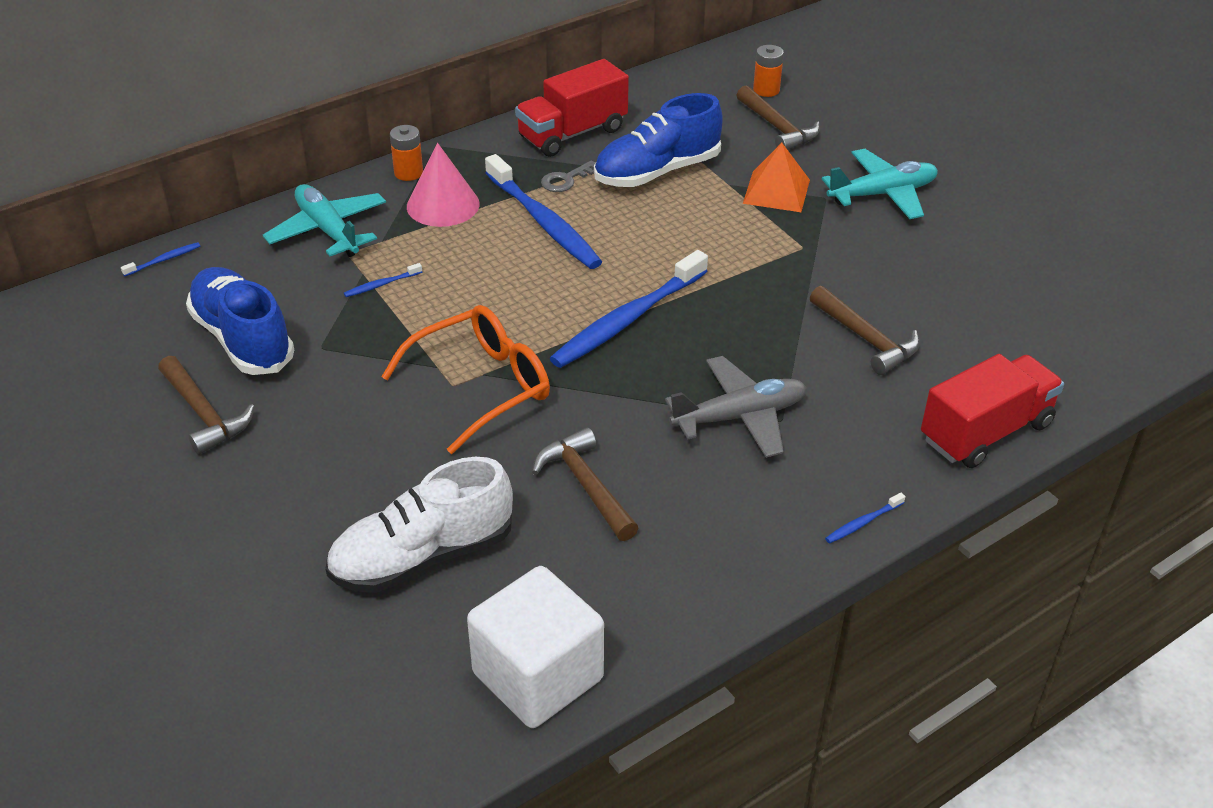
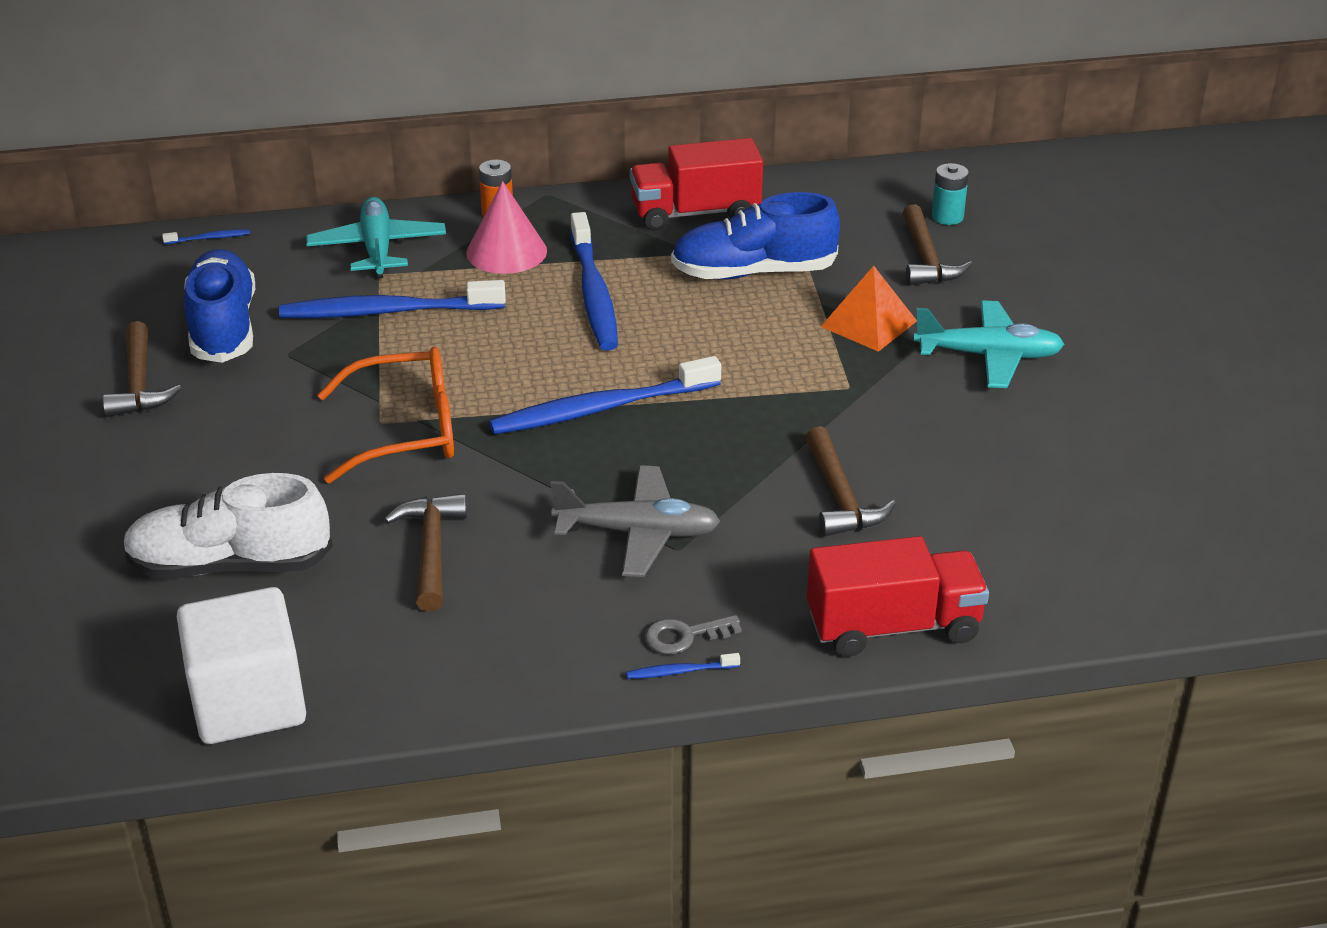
camera: 25 degrees right, 5 degrees down
blue toothbrush [344,263,422,297] -> blue toothbrush [279,280,506,318], size x2.50
grey key [541,161,595,192] -> grey key moved to [645,615,742,654]
orange battery [753,45,784,97] -> turquoise battery [932,163,969,225]

